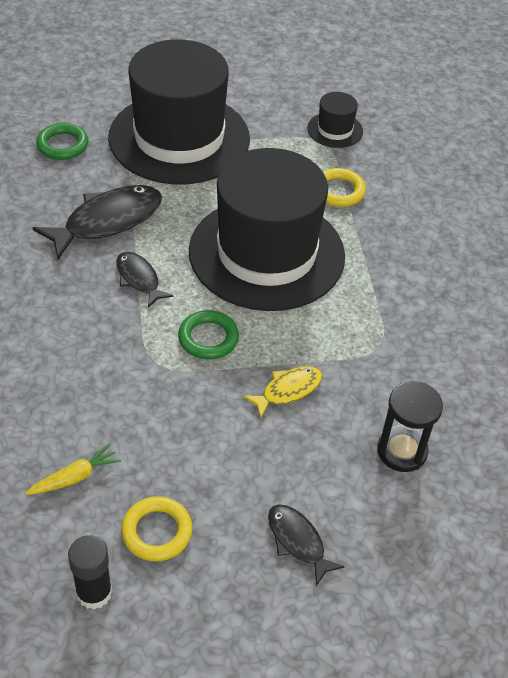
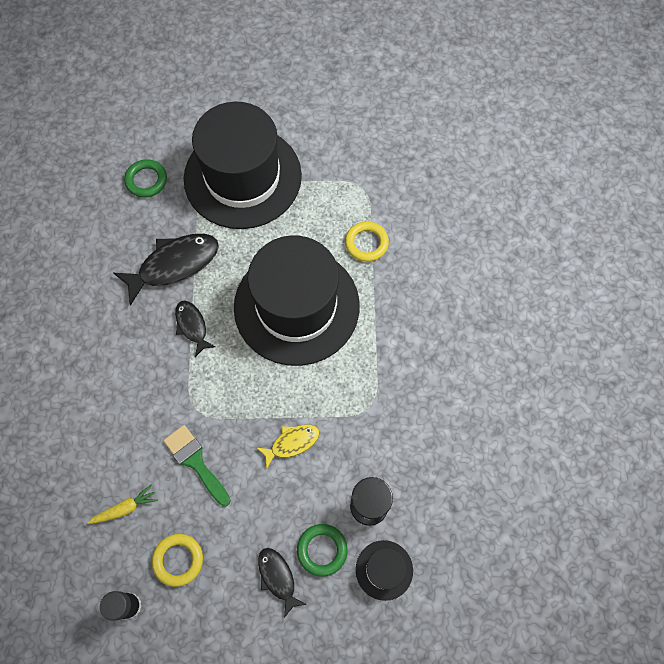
camera: 10 degrees right, 20 degrees up
green ring [178,310,239,360] -> green ring moved to [297,524,348,577]
black hat [307,92,363,148] -> black hat moved to [356,540,413,601]
none -> green brush [163,425,231,507]

